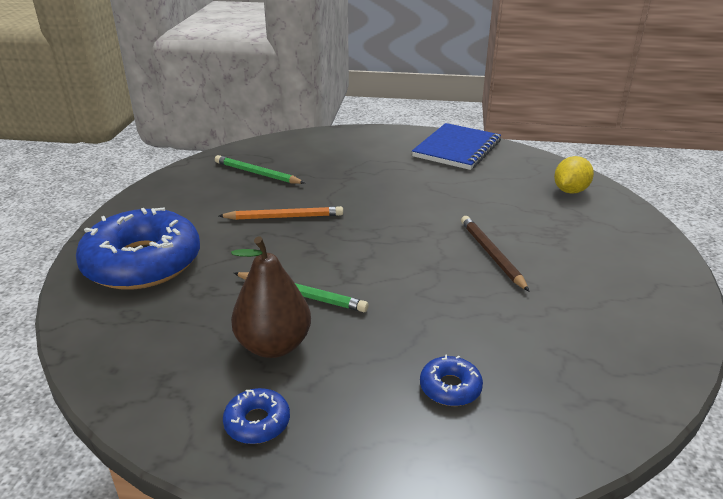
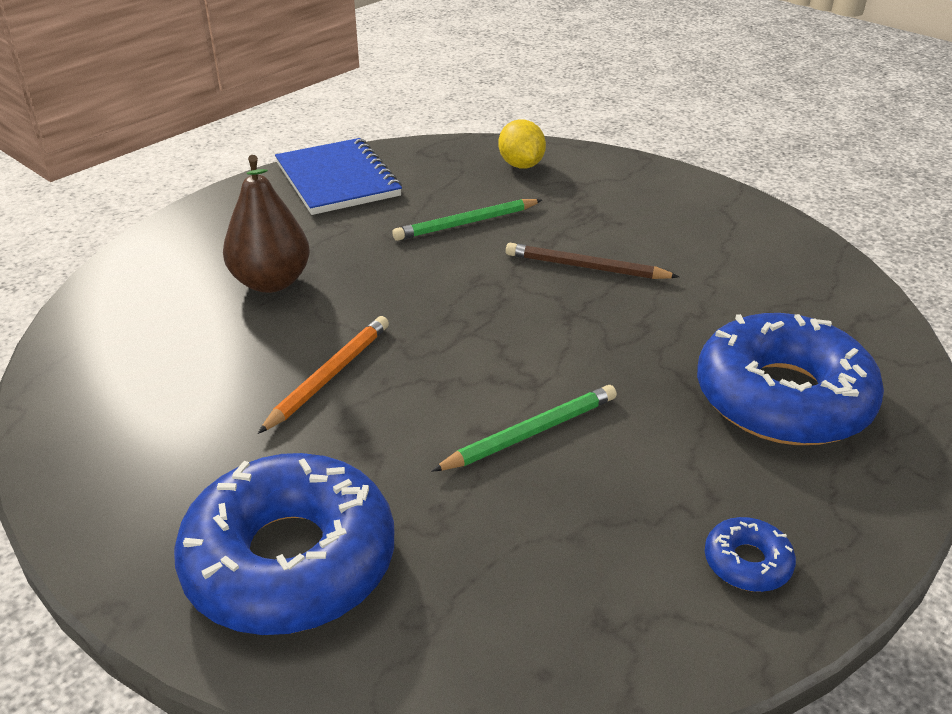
camera: 55 degrees left, 5 degrees up
green pencil [215,155,305,184] -> green pencil moved to [392,199,542,241]
brown pear [231,236,311,358] -> brown pear moved to [223,155,310,293]
blue donut [420,354,483,406] -> blue donut [697,313,884,445], size x2.42

